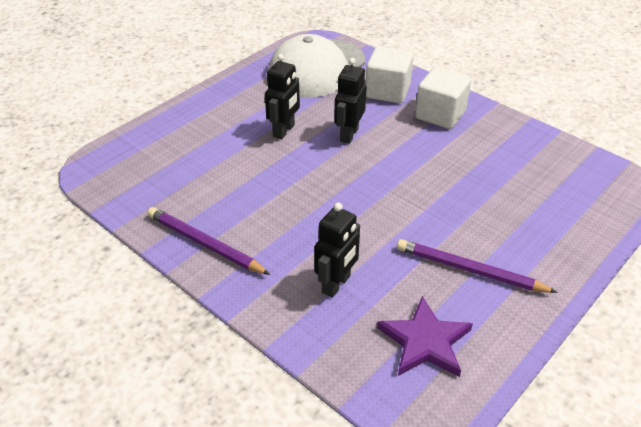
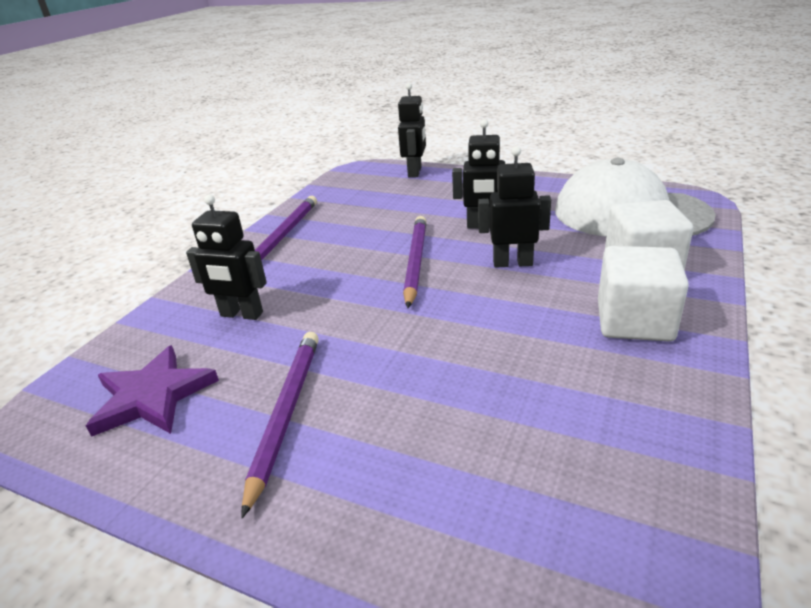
camera: 75 degrees right, 10 degrees down
none -> black robot [398,83,426,177]
none -> purple pencil [403,216,426,308]

